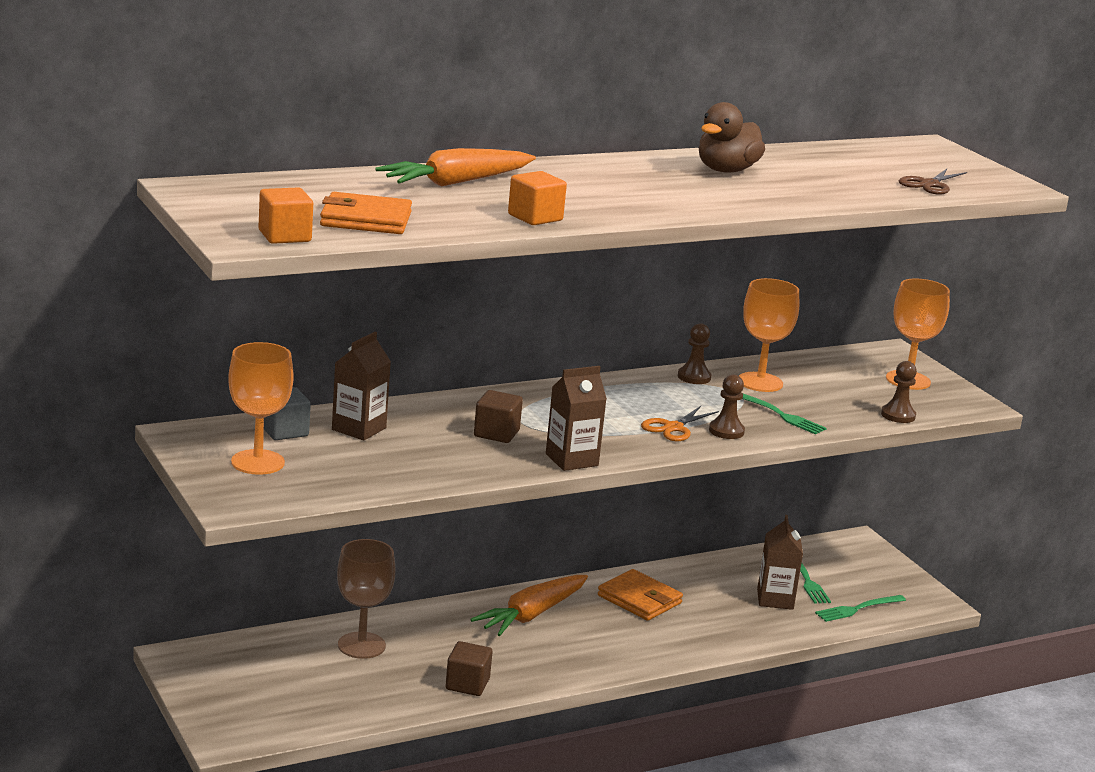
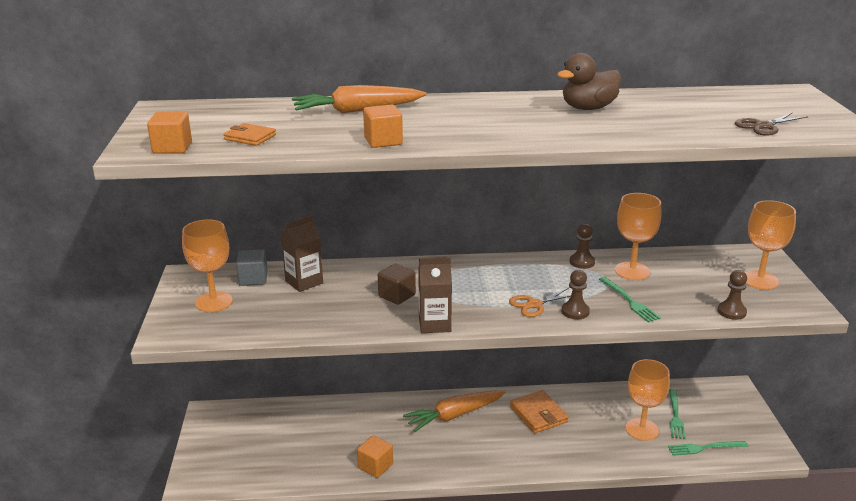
camera: 25 degrees right, 5 degrees up
orange wallet [320,192,412,234] -> orange wallet [224,123,276,146], size x0.64
brown goblet [337,539,395,659] -> none
brown cube [446,641,493,696] -> orange cube [357,435,393,478]
brown carton [757,515,803,610] -> orange goblet [625,359,670,441]

